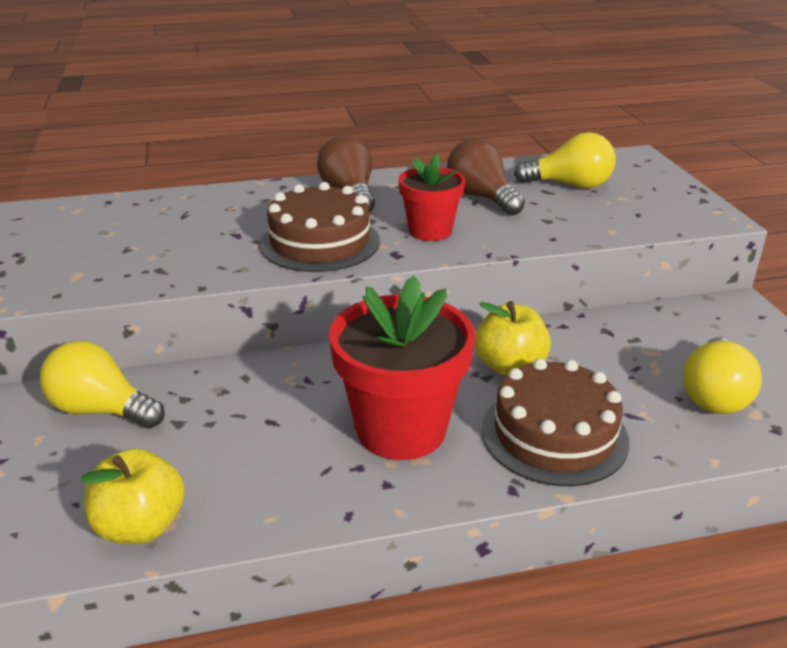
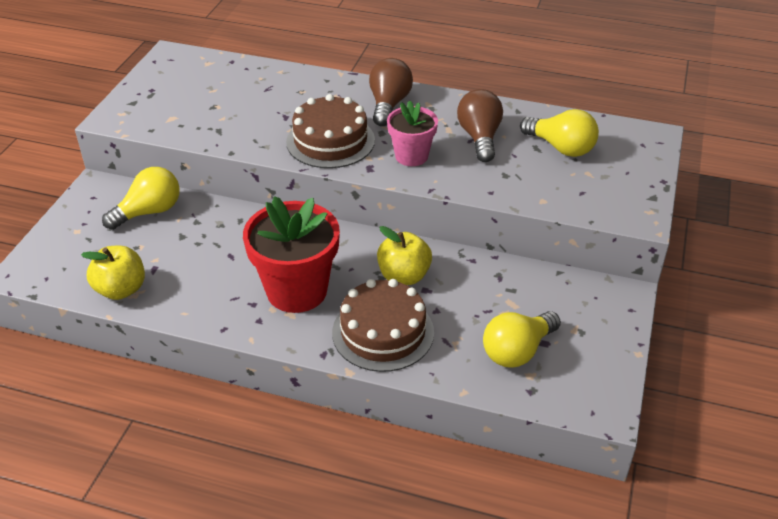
camera: 30 degrees right, 10 degrees up
yellow light bulb [40,341,165,429] -> yellow light bulb turned 90 degrees clockwise [102,167,180,230]
red flower pot [399,153,465,241] -> pink flower pot [387,101,438,166]

